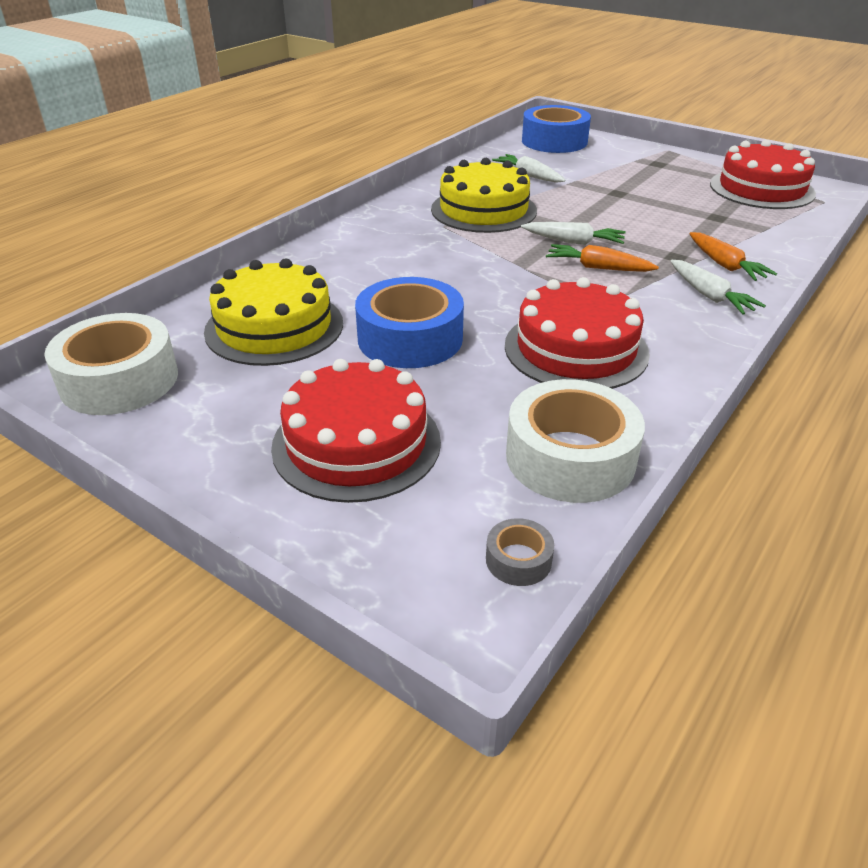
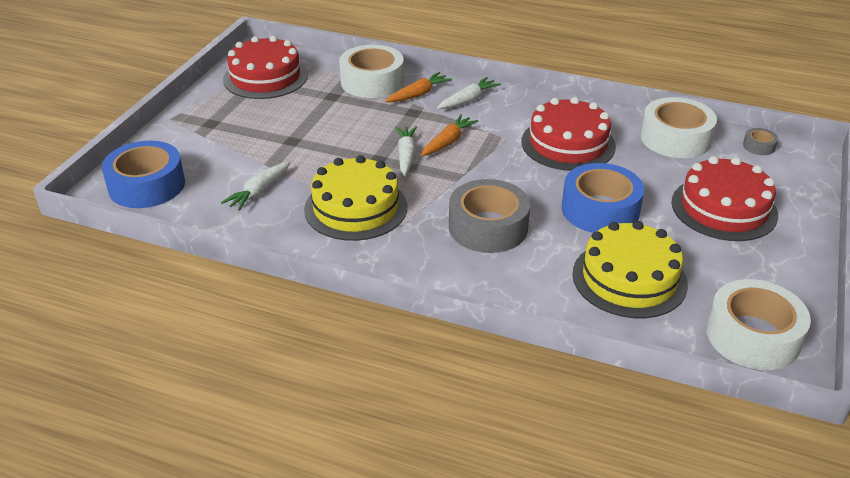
camera: 105 degrees left, 0 degrees up
orange carrot [546,244,659,272] -> orange carrot turned 150 degrees counterclockwise [421,114,478,156]
none -> white tape [339,45,404,98]
none -> grey tape [449,179,530,253]

